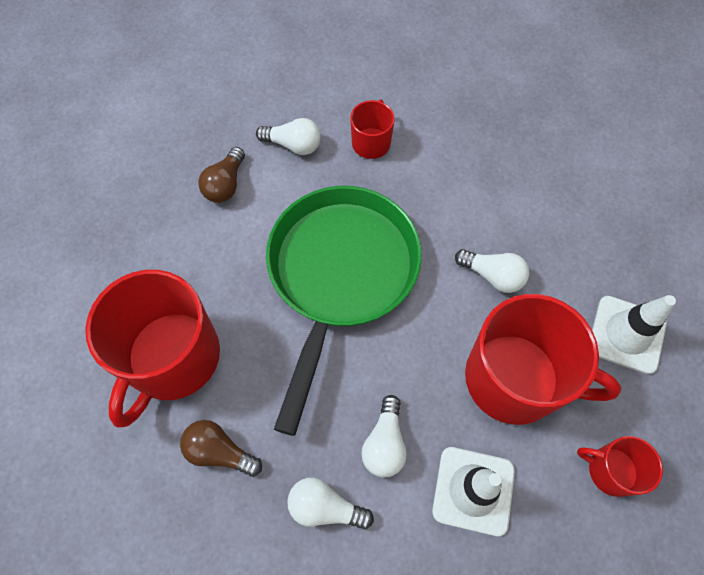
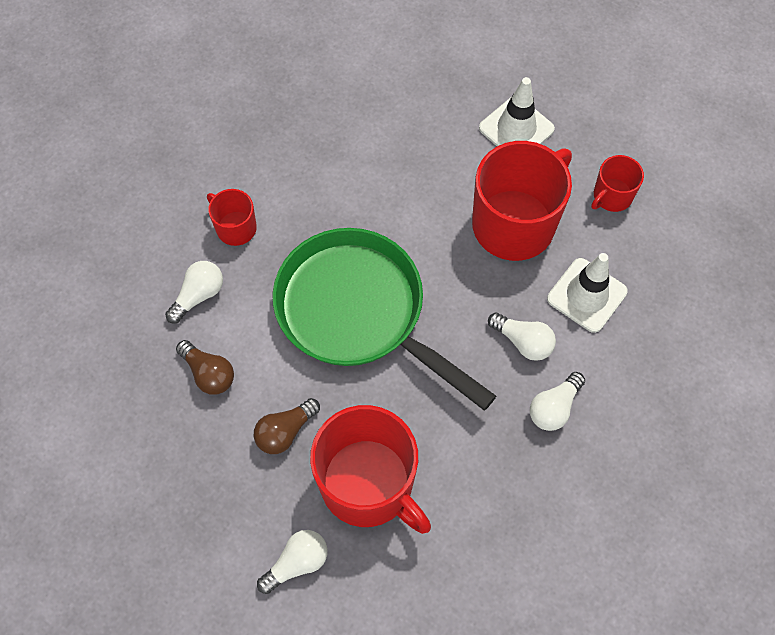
camera: 65 degrees left, 0 degrees up
brown light bulb [180,420,262,477] -> brown light bulb moved to [254,398,320,454]
white light bulb [455,249,529,293] -> white light bulb moved to [257,530,328,594]

